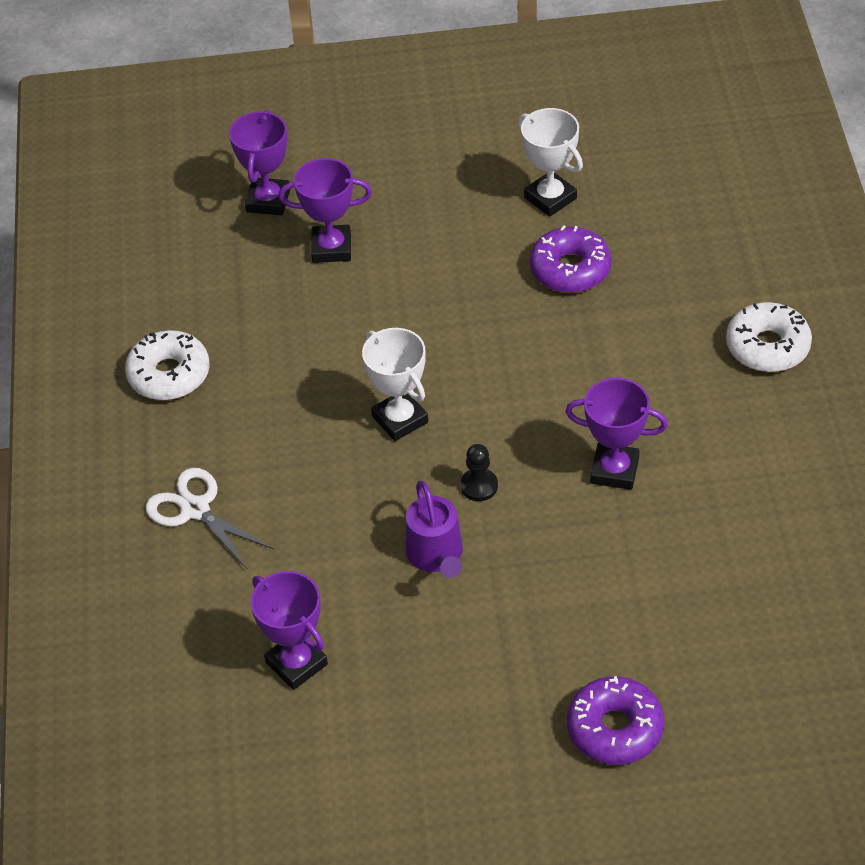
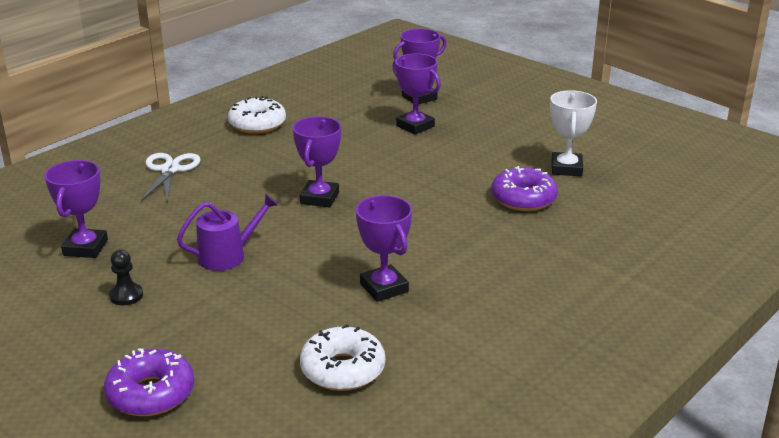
camera: 45 degrees right, 20 degrees down
white trophy [362,328,428,441] -> purple trophy [293,116,341,207]
purple watering can [406,481,463,578] -> purple watering can turned 150 degrees counterclockwise [177,194,278,271]
black pawn [460,444,498,501] -> black pawn moved to [109,250,143,305]
white donut [726,302,812,372] -> white donut moved to [300,324,385,391]

